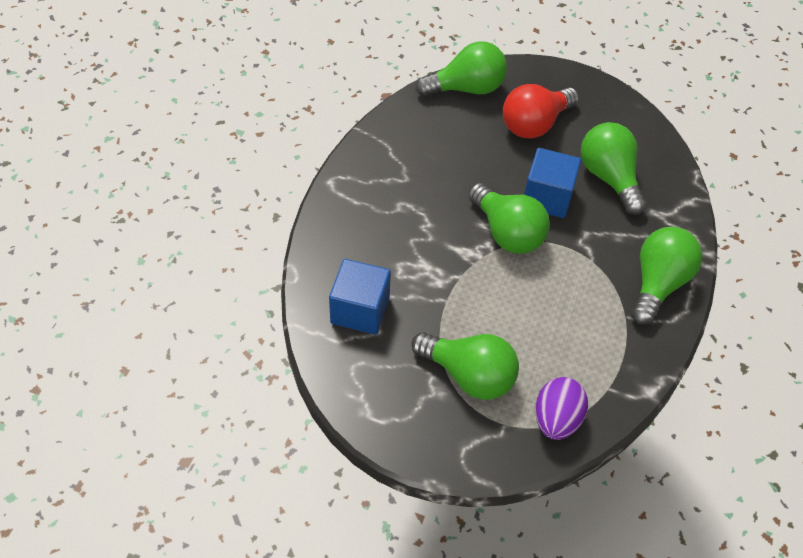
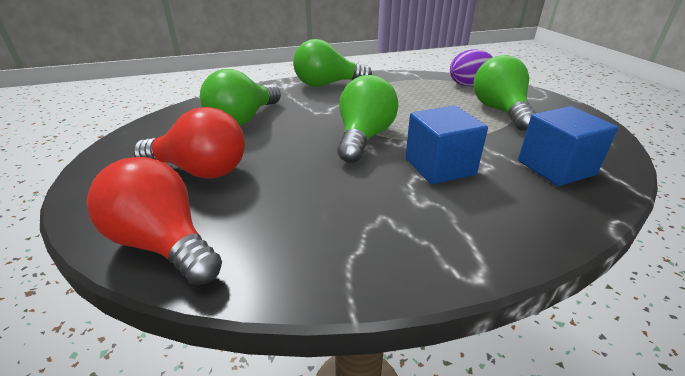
camera: 125 degrees left, 20 degrees down
green light bulb [415,41,507,97] -> red light bulb [86,157,222,285]
blue cube [524,148,581,218] -> blue cube moved to [405,105,488,184]

